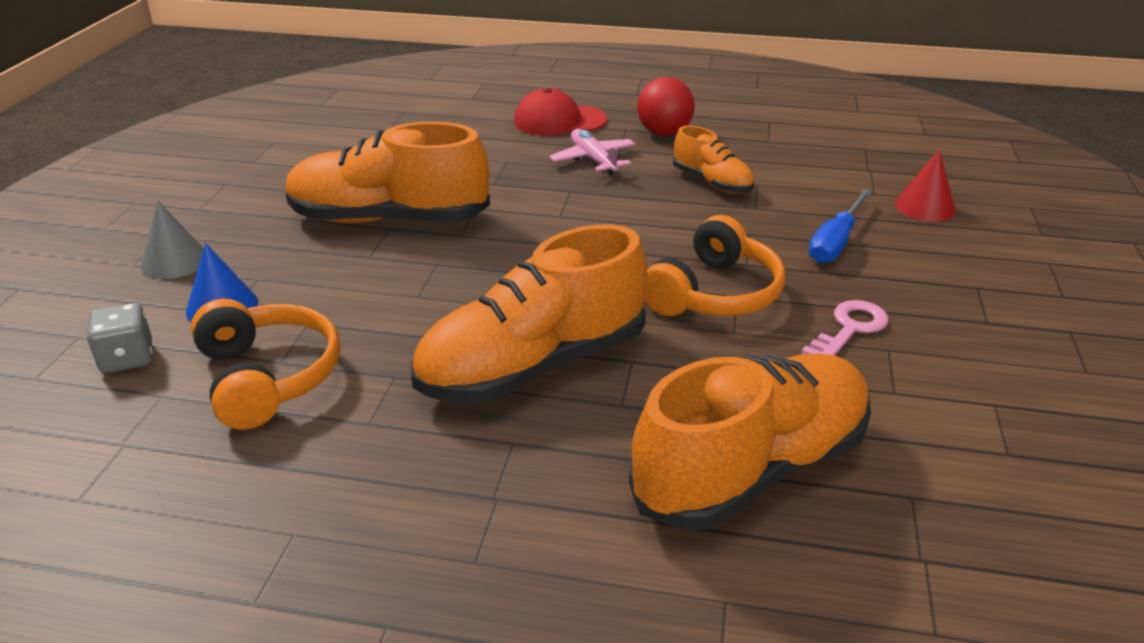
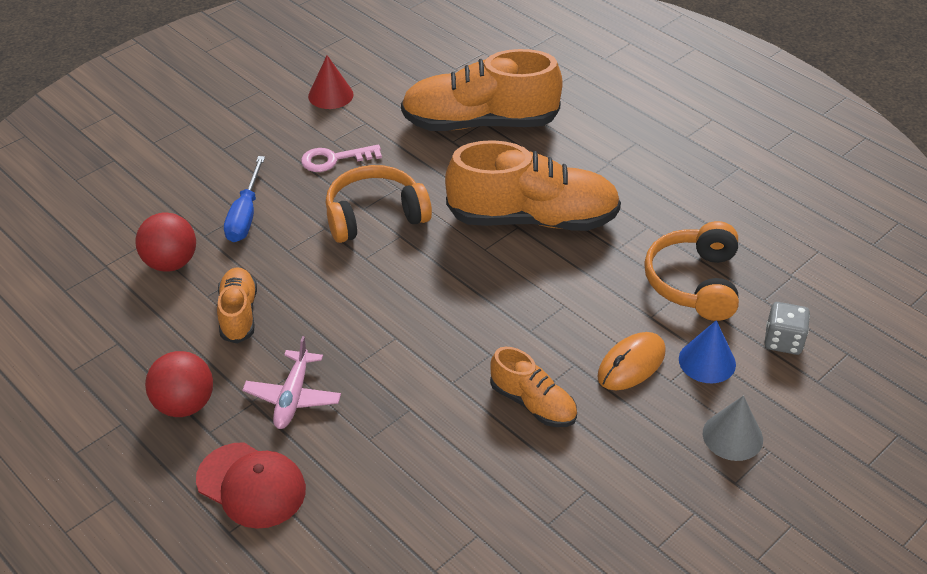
camera: 145 degrees left, 10 degrees up
orange shoe [285,122,490,223] -> orange shoe [490,347,577,427], size x0.52
blue screwdriver [809,189,872,263] -> blue screwdriver turned 120 degrees clockwise [224,156,265,242]
red cone [895,150,956,222] -> red cone moved to [308,55,354,109]
none -> red ball [136,212,196,272]
none -> orange mouse [597,332,666,390]

